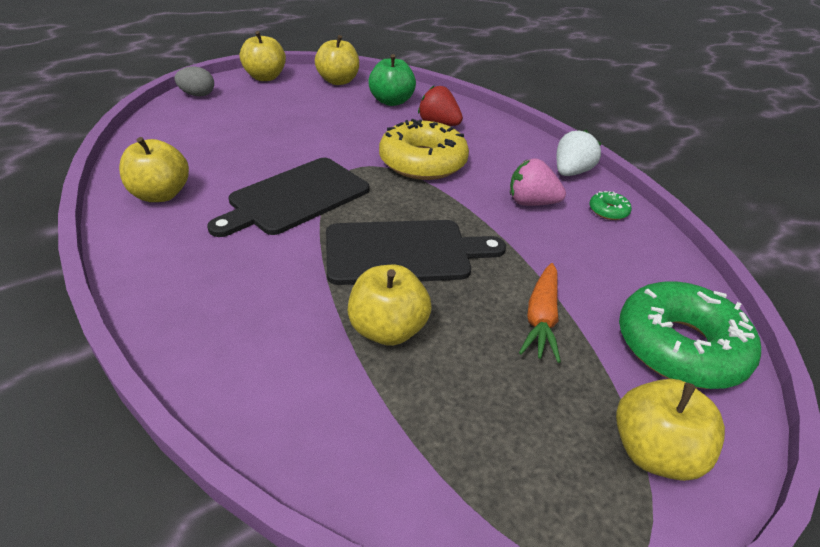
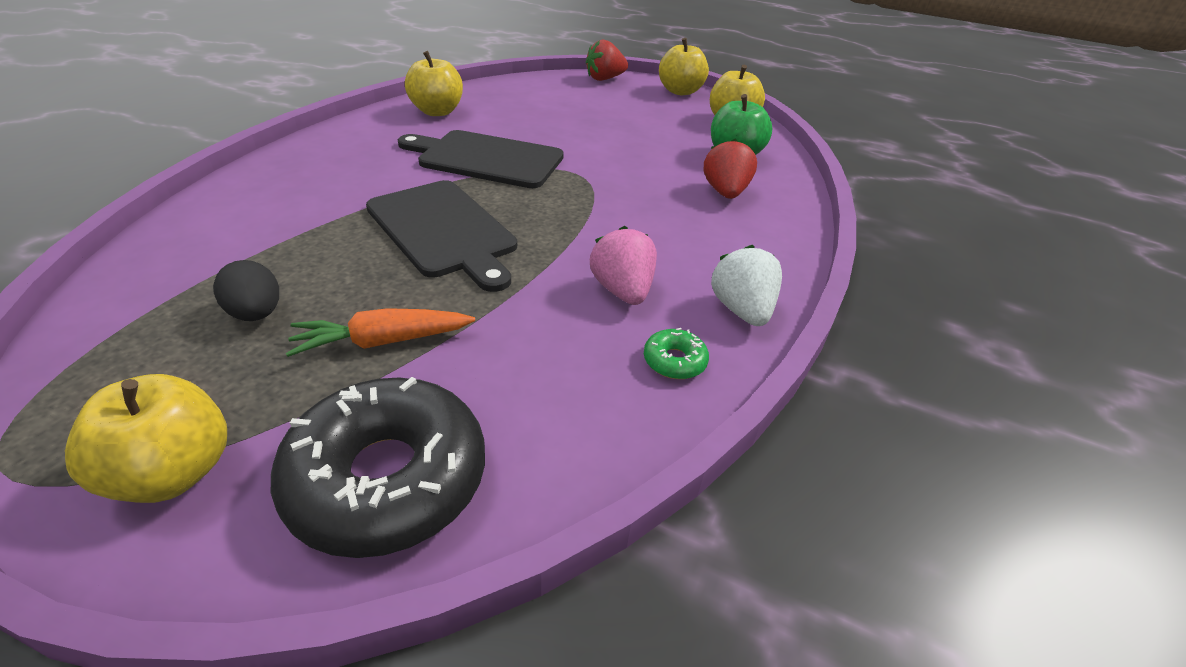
camera: 60 degrees right, 0 degrees up
grey egg [174,66,214,97] -> red strawberry [586,40,628,81]
yellow apple [348,265,432,346] -> none
yellow donut [379,119,469,180] -> none
white strawberry [556,130,601,176] -> white strawberry turned 105 degrees counterclockwise [711,245,782,326]
green donut [619,281,761,389] -> black donut [271,377,485,558]
none -> black egg [213,260,279,321]

